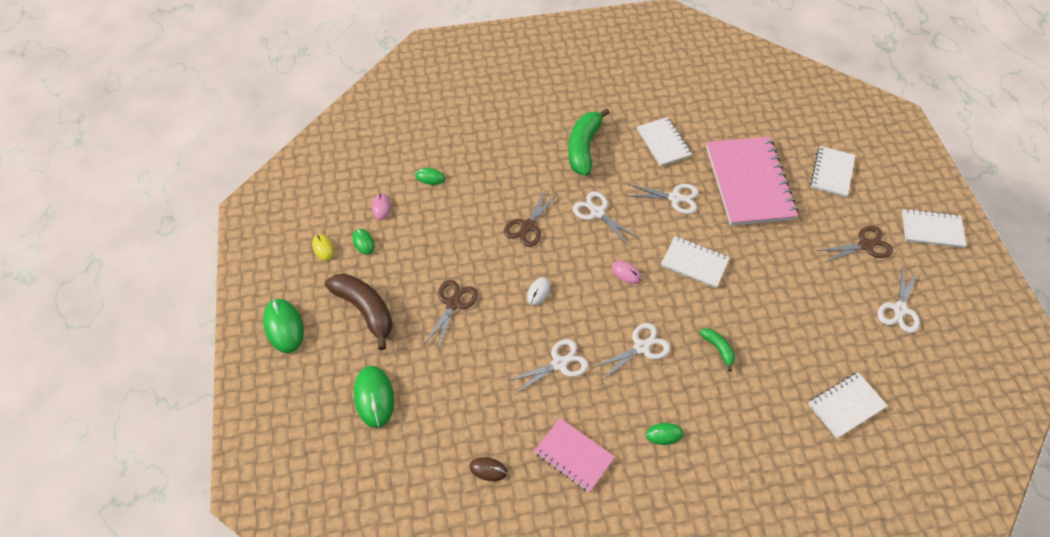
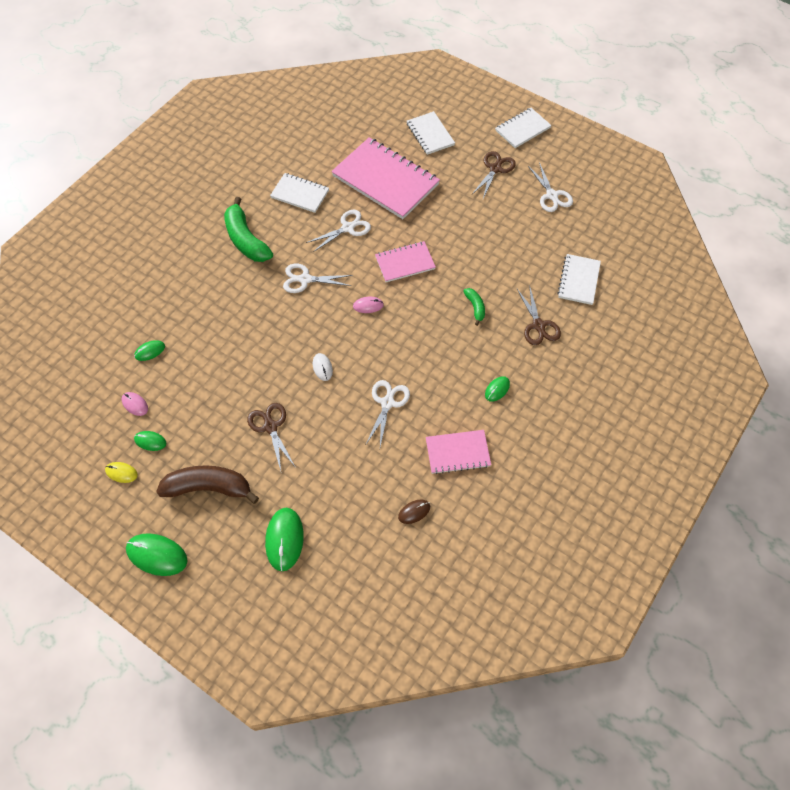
camera: 45 degrees left, 5 degrees up
green mouse [354,366,394,428] -> green mouse turned 60 degrees clockwise [265,508,304,571]
brown scissors [504,189,558,247] -> brown scissors moved to [517,285,561,345]
white scissors [592,323,670,380] -> none
white notebook [661,236,730,288] -> pink notebook [375,241,436,282]
green banana [700,328,735,372] -> green banana turned 60 degrees clockwise [464,288,485,326]

